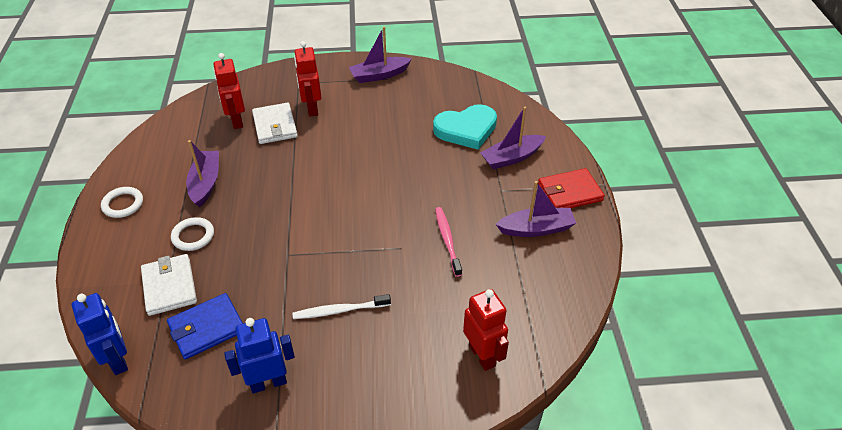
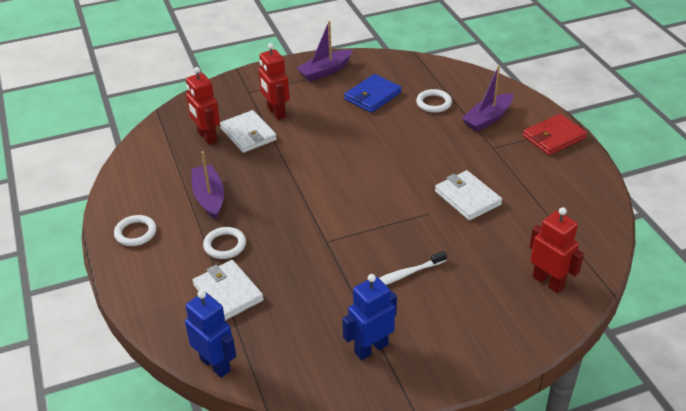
camera: 15 degrees left, 5 degrees down
blue wallet [167,293,243,359] -> blue wallet moved to [344,74,402,113]
turquoise heart [433,104,497,150] -> white ring [416,89,452,113]
pink toothbrush [435,207,462,277] -> white wallet [435,170,502,221]
purple boat [496,181,576,237] -> none

